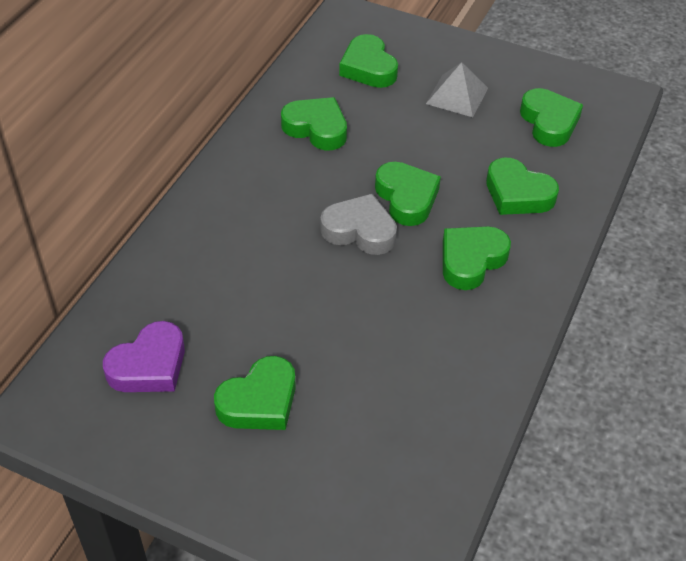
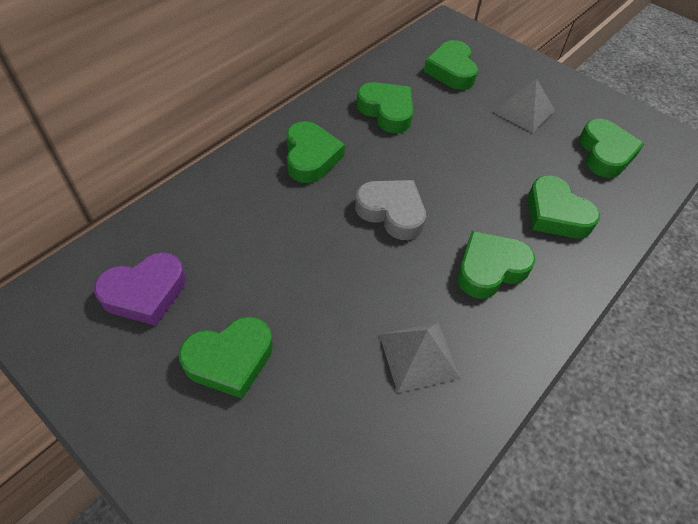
camera: 15 degrees right, 5 degrees up
green heart [375,162,441,226] -> green heart moved to [286,121,345,183]
none -> grey pyramid [379,322,460,393]

